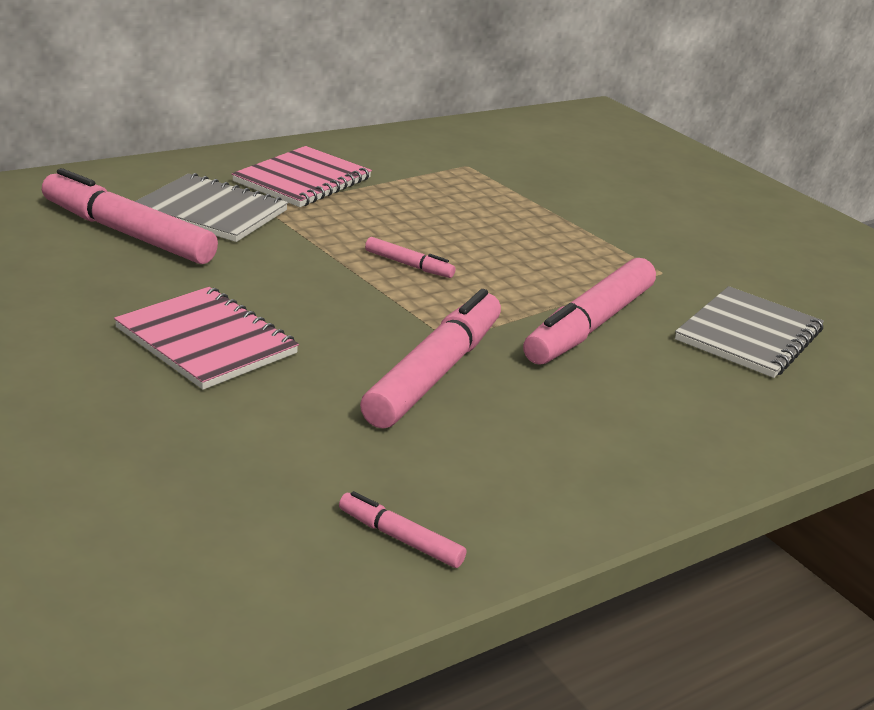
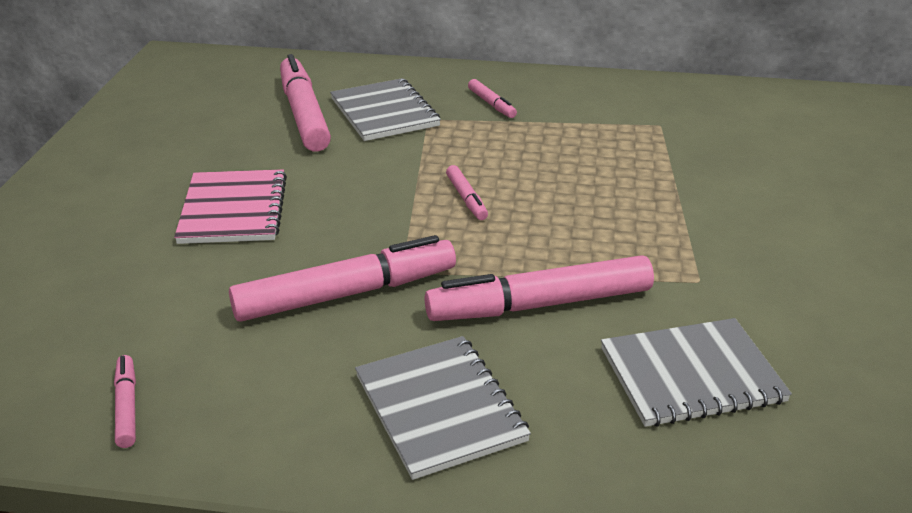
camera: 45 degrees right, 5 degrees up
pink notebook [232,146,372,207] -> pink marker [468,79,517,118]
none -> grey notebook [355,336,531,480]

